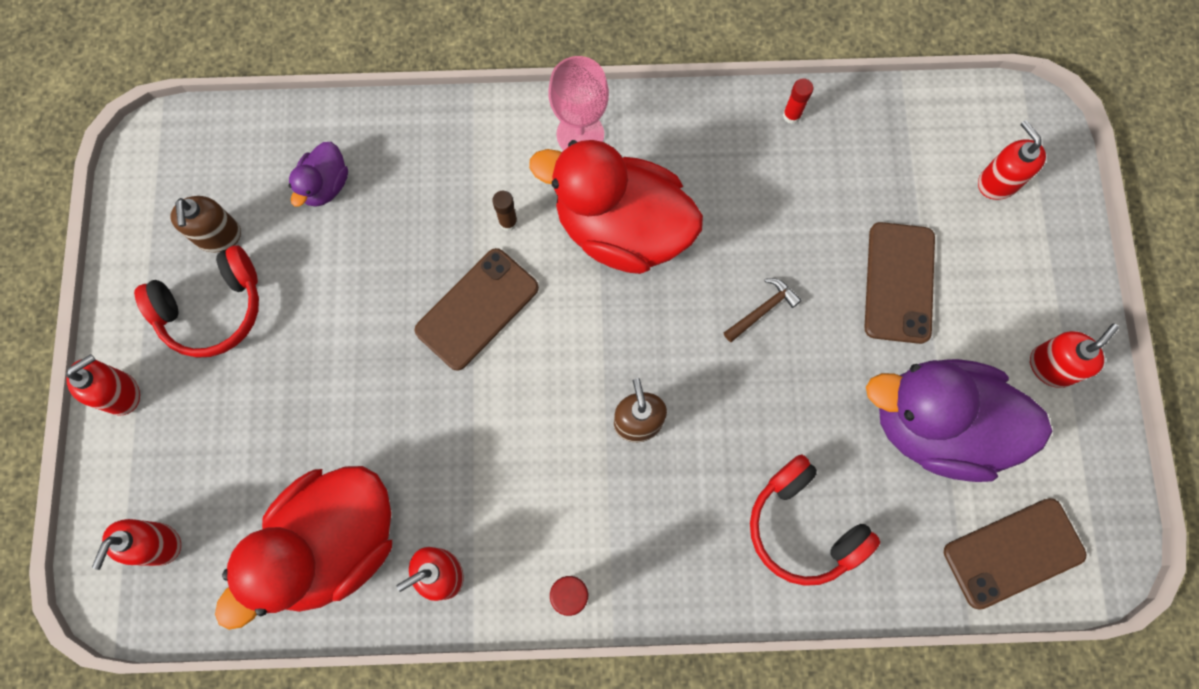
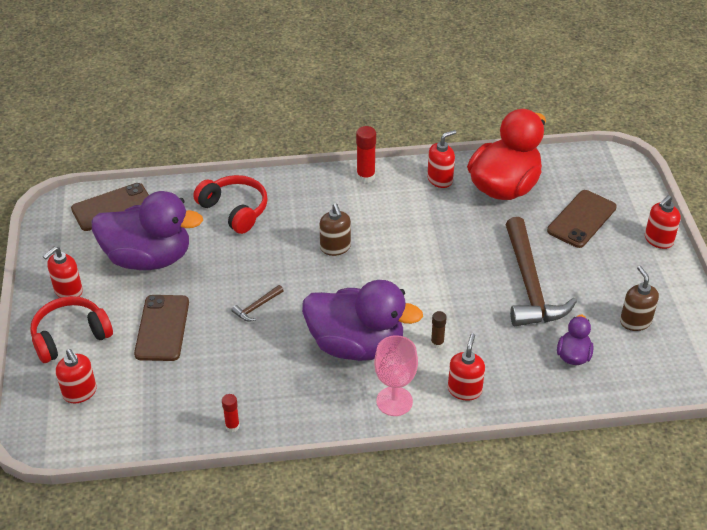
camera: 175 degrees right, 30 degrees down
red soap dispenser [92,519,181,570] -> red soap dispenser moved to [448,333,485,401]
red headphones [134,245,259,358] -> red headphones moved to [30,296,113,363]
brown phone [415,248,539,371] -> brown phone moved to [547,190,617,248]
red duck [529,140,703,274] -> purple duck [302,280,423,361]
none -> brown hammer [505,217,577,327]

